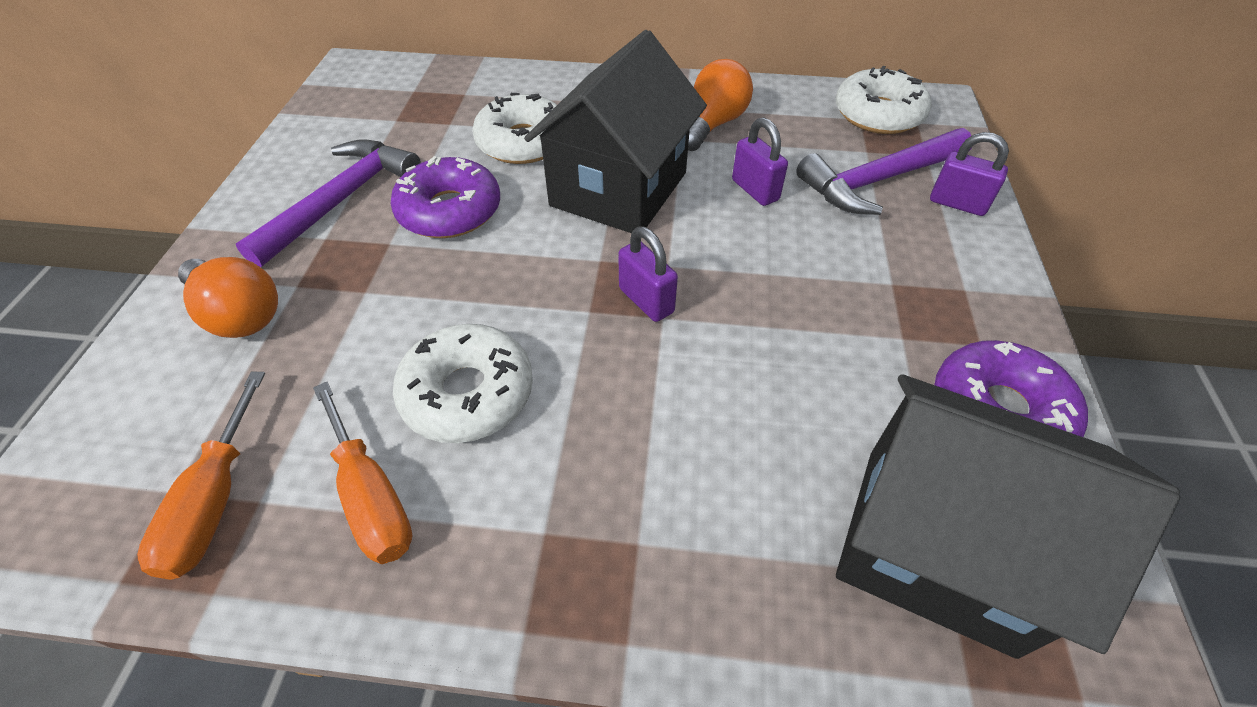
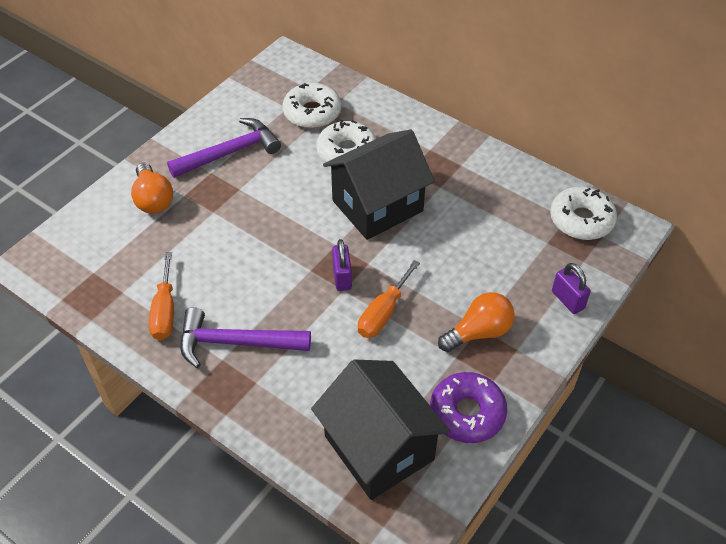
camera: 30 degrees right, 0 degrees up
orange screwdriver [137,371,265,580] -> orange screwdriver moved to [358,260,420,338]
purple donut [390,156,500,238] -> none
white donut [393,324,533,443] -> white donut moved to [283,83,341,128]
orange light bulb [688,59,753,151] -> orange light bulb moved to [438,292,515,352]
purple padlock [732,117,788,206] -> none
purple hammer [796,128,972,215] -> purple hammer moved to [180,307,311,368]

